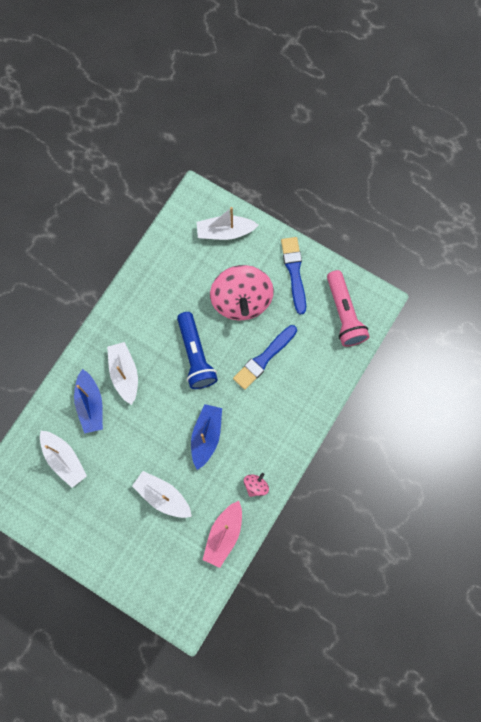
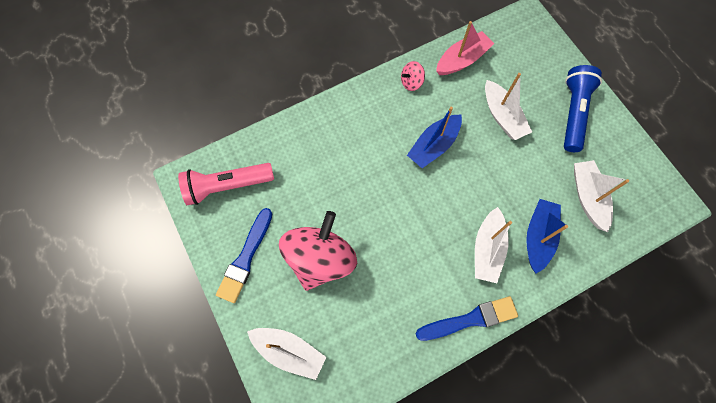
camera: 150 degrees left, 5 degrees down
blue flashlight [177,312,218,389] -> blue flashlight moved to [564,65,602,152]
blue brush [233,325,297,390] -> blue brush moved to [416,296,518,341]
pink flashlight [327,270,369,347] -> pink flashlight turned 120 degrees counterclockwise [178,163,274,205]

